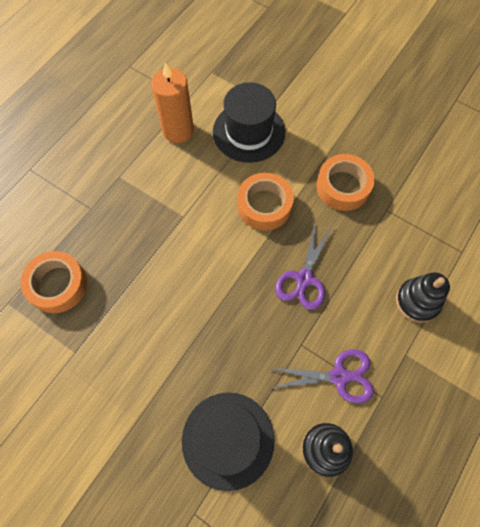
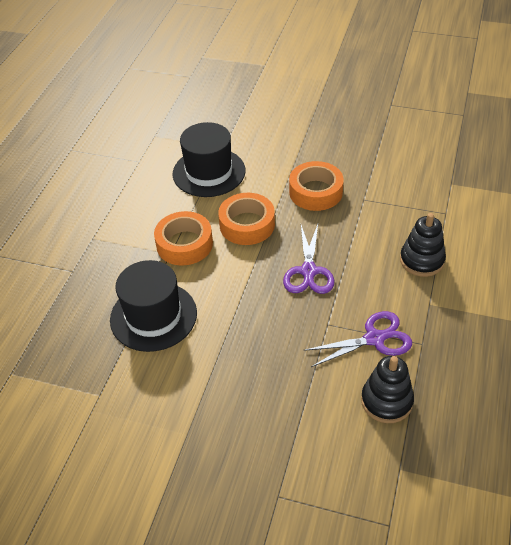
camera: 15 degrees left, 20 degrees down
orange tape [20,251,87,313] -> orange tape moved to [154,211,213,266]
orange candle [151,62,194,143] -> none
black hat [182,392,274,491] -> black hat moved to [110,260,197,352]

